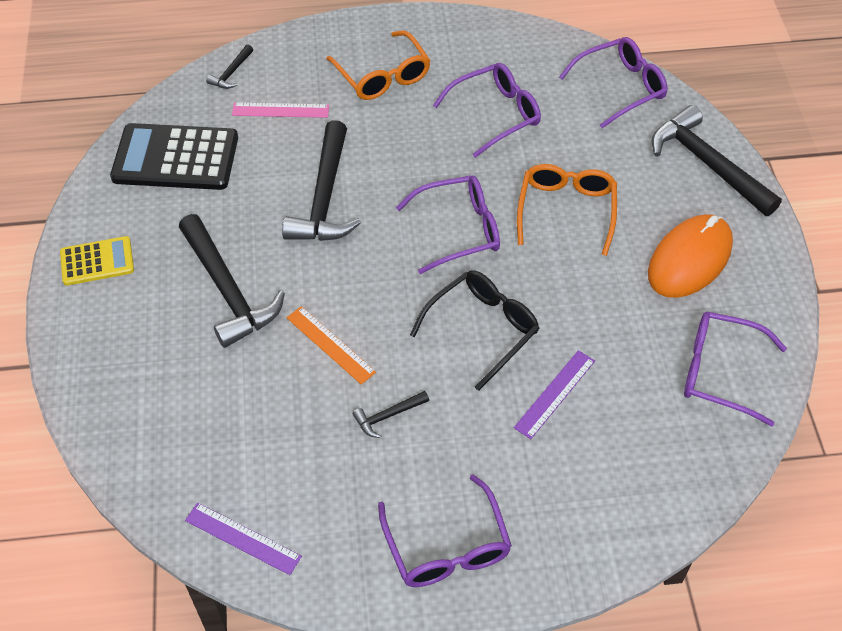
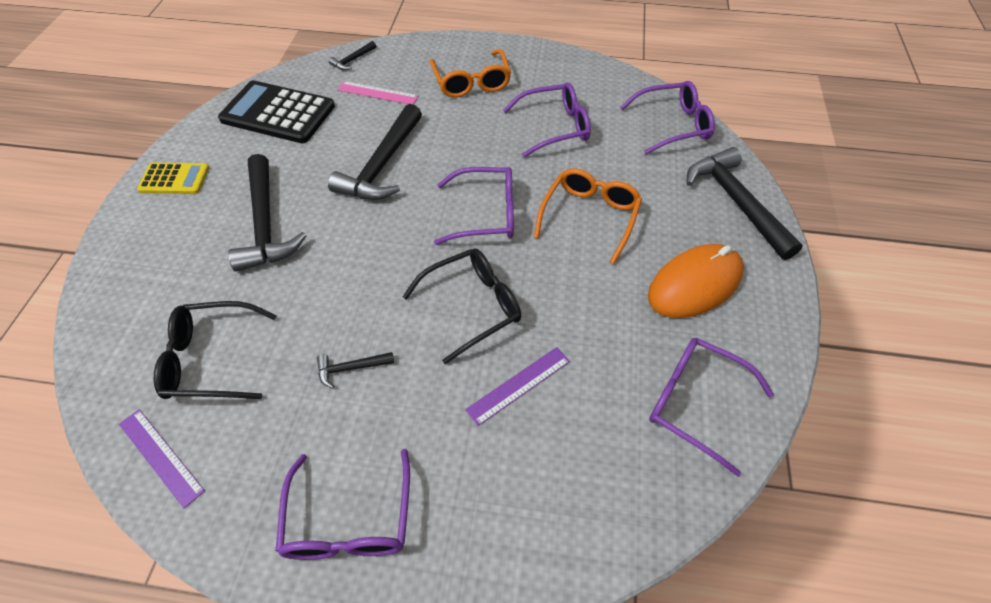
camera: 15 degrees right, 0 degrees up
orange ruler [287,306,376,385] -> none
none -> black glasses [154,301,277,399]

